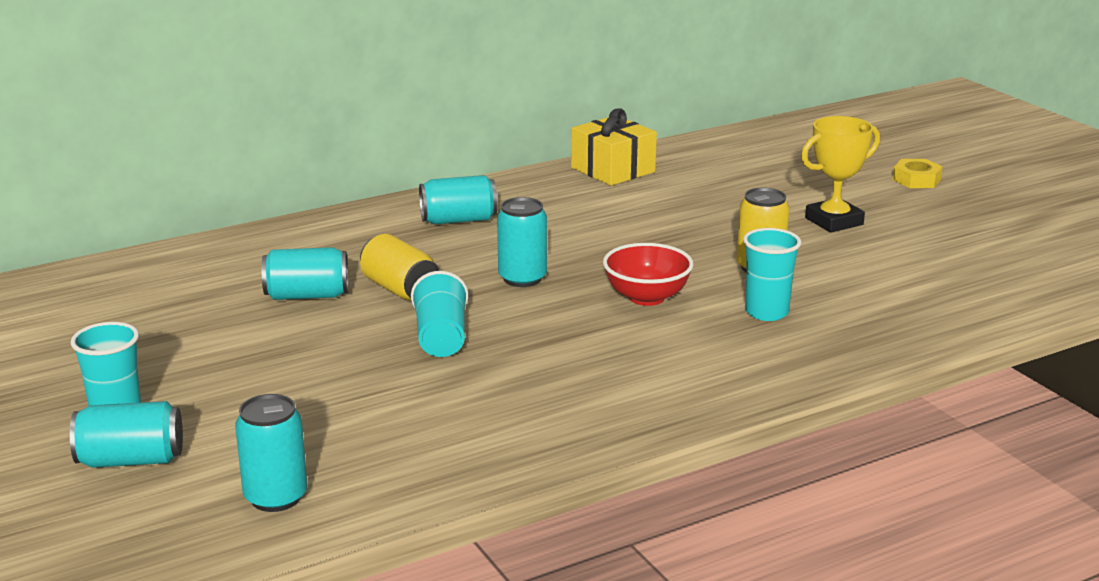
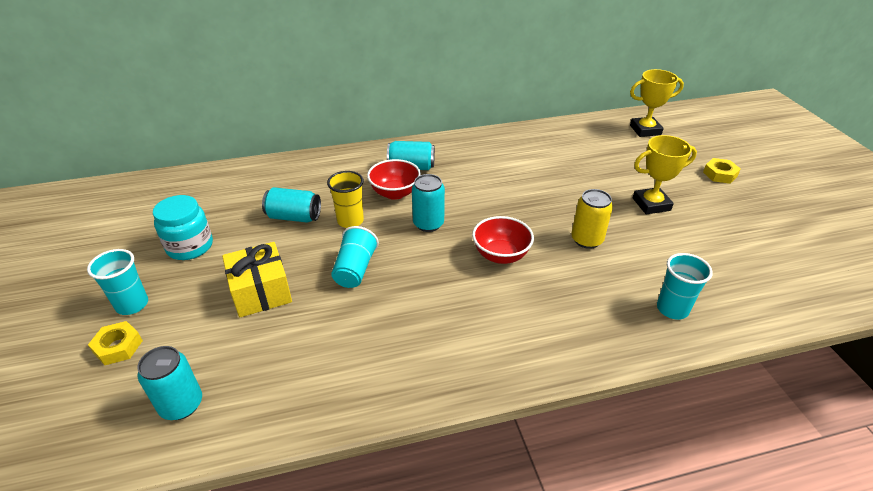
camera: 15 degrees right, 15 degrees up
turquoise can [70,401,183,468] -> yellow nut [88,321,143,365]
yellow can [360,234,440,301] -> yellow cup [327,171,364,228]
yellow gift [571,108,657,186] -> yellow gift moved to [222,242,292,317]
turquoise cup [743,228,801,321] -> turquoise cup moved to [657,253,713,320]
none -> turquoise jar [153,195,213,260]
none -> red bowl [367,159,421,200]
none -> yellow trophy [630,69,684,137]

